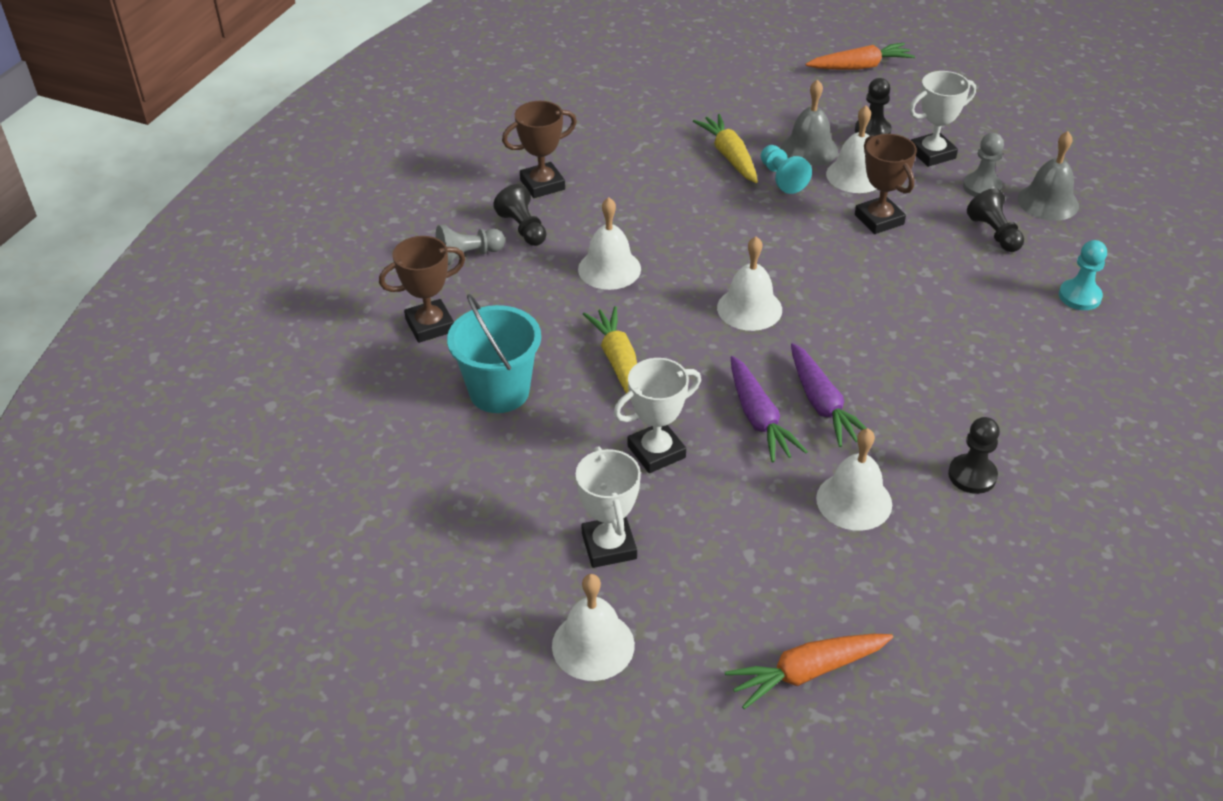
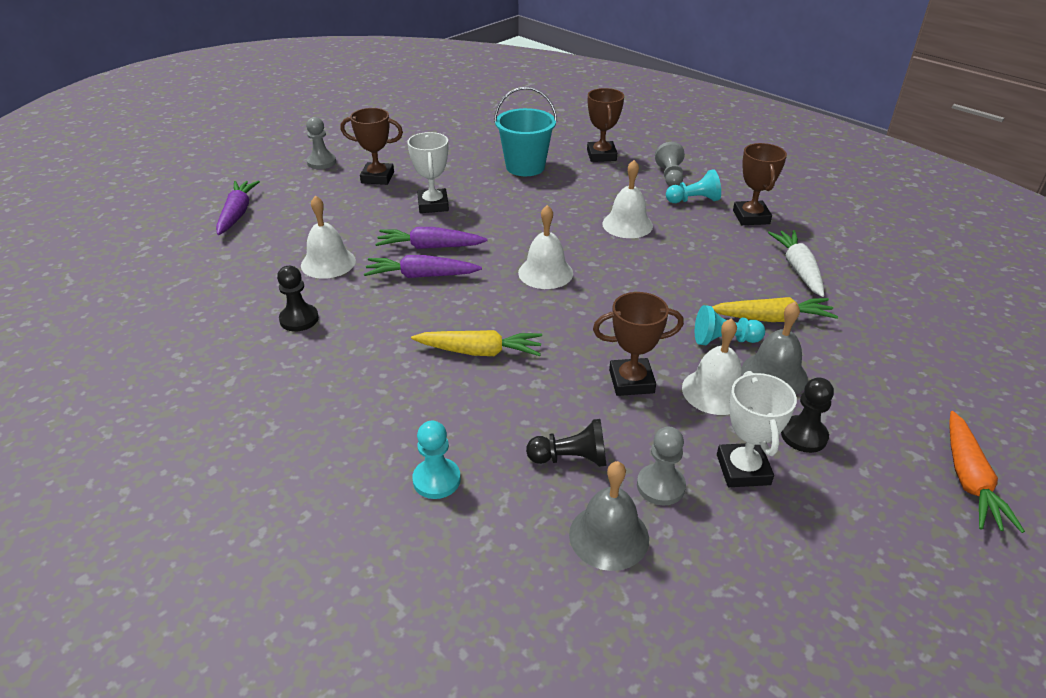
camera: 110 degrees right, 5 degrees down
black pawn [493,184,546,246] -> turquoise pawn [666,169,721,203]
white bell [552,574,635,681] -> grey pawn [306,117,336,169]
white trophy [576,446,641,568] -> brown trophy [340,108,403,185]
yellow carrot [583,306,637,400] -> yellow carrot moved to [411,330,542,356]
orange carrot [725,634,893,709] -> purple carrot [216,181,260,235]
none -> white carrot [768,230,824,297]

